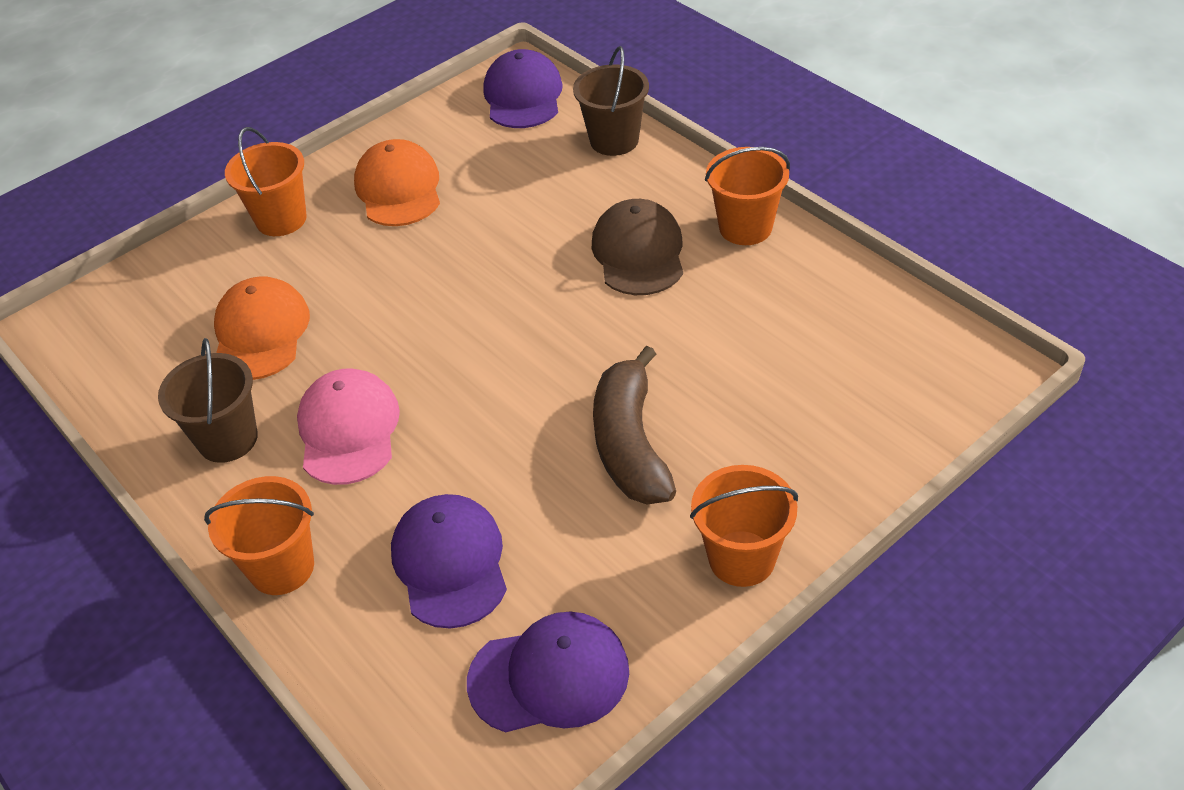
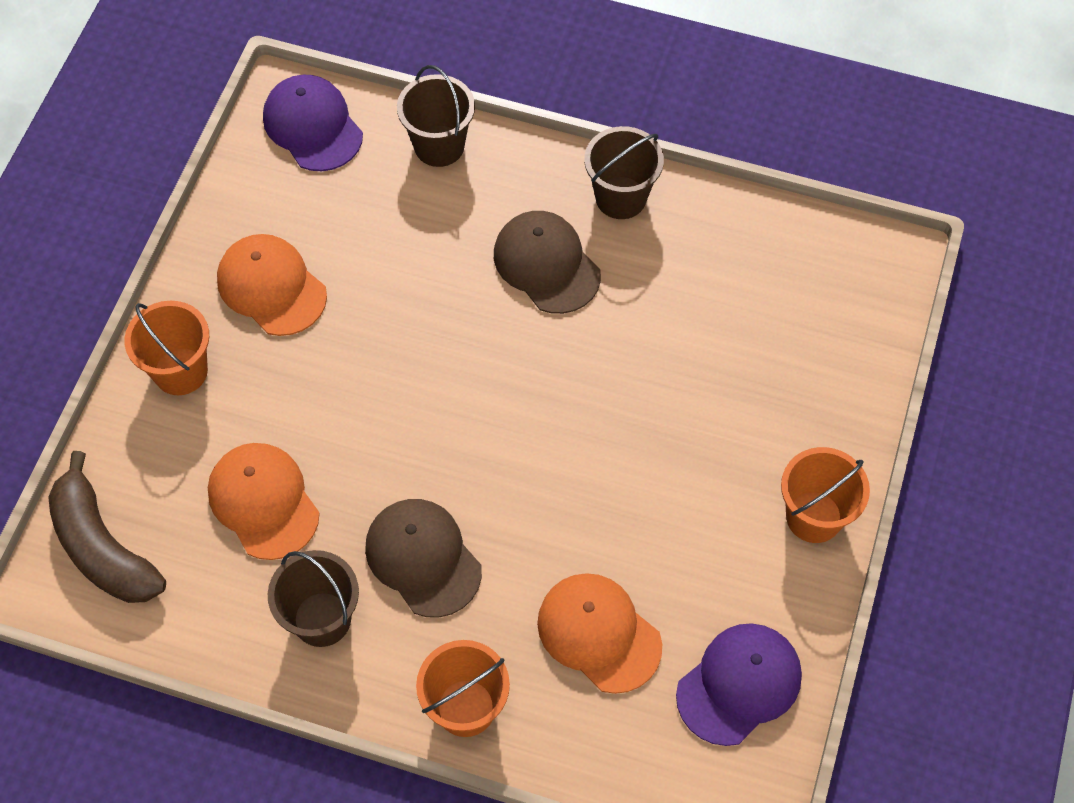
camera: 35 degrees left, 15 degrees up
pink cap [297,368,400,485] -> brown cap [365,499,482,618]
purple cap [391,494,507,628] -> orange cap [537,573,662,694]
brown banana [593,346,676,504] -> brown banana moved to [48,451,166,603]
orange bucket [705,147,790,245] -> brown bucket [584,126,664,219]

